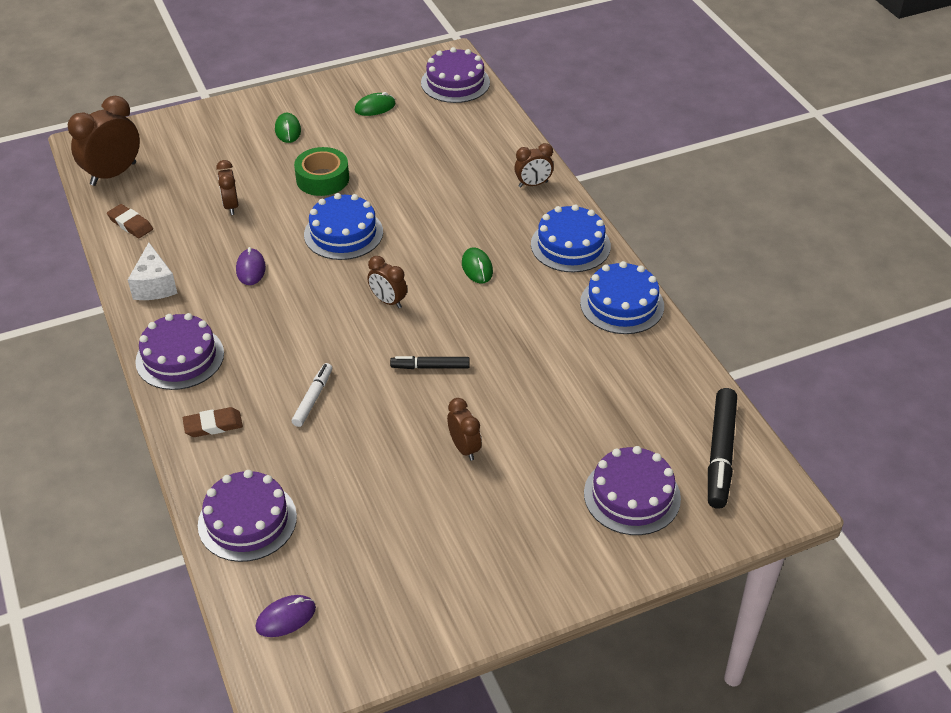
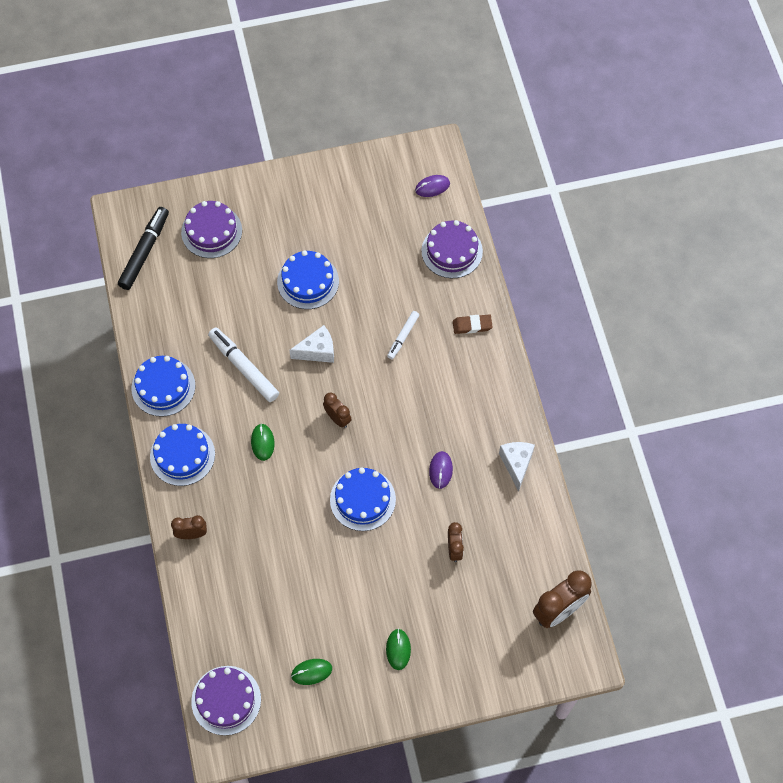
camera: 170 degrees left, 20 degrees up
brown eraser [107,204,153,238] -> none
purple cake [135,313,224,390] -> none
green tape [294,147,349,196] -> none
black marker [390,356,470,369] -> white cheese [289,325,334,363]
brown clock [447,398,481,461] -> blue cake [277,250,339,309]
none -> white marker [208,327,279,402]

